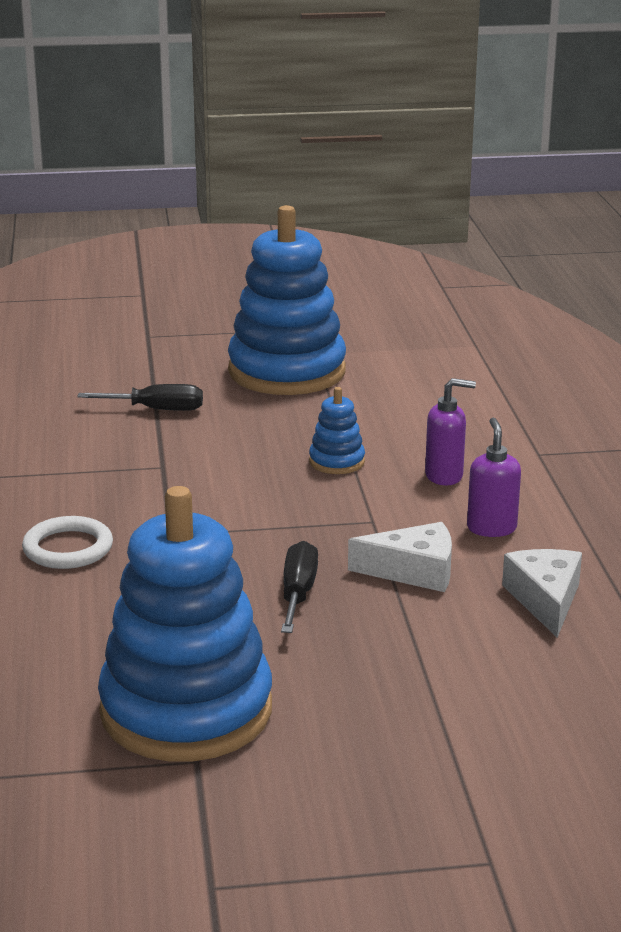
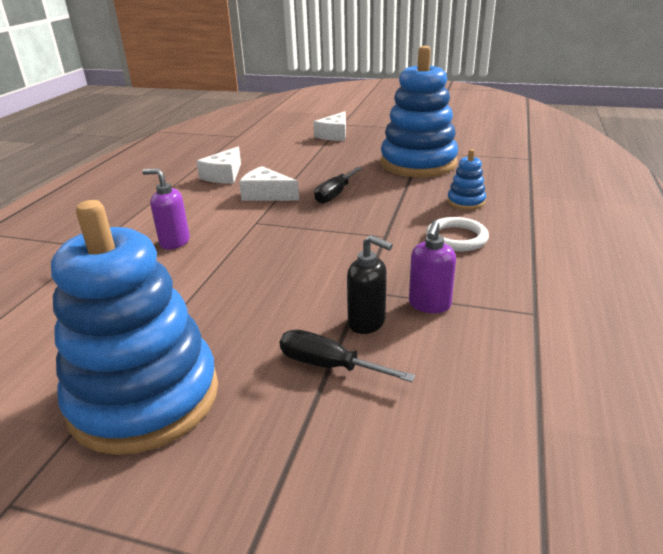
camera: 155 degrees left, 5 degrees up
blue stacking toy [309,387,365,474] -> blue stacking toy moved to [447,149,486,210]
purple soap dispenser [467,418,521,537] -> purple soap dispenser moved to [409,220,456,313]
none -> white cheese [313,111,346,141]
none -> black soap dispenser [347,235,393,334]

